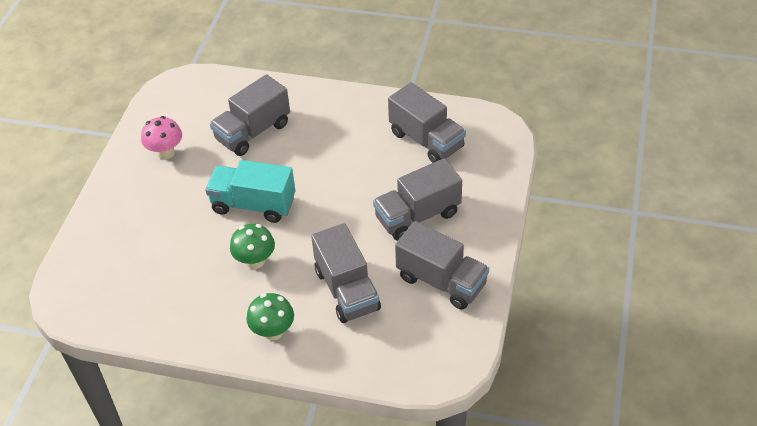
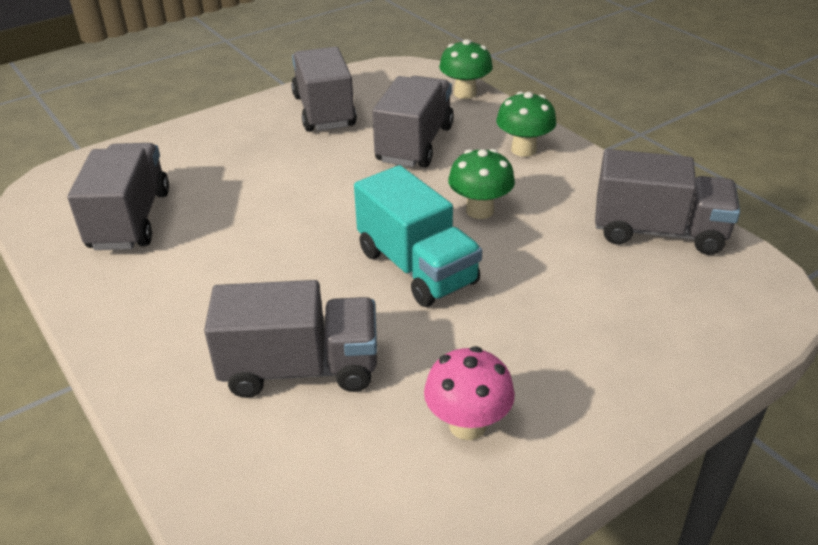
camera: 140 degrees left, 10 degrees down
grey truck [373,158,462,241] -> grey truck moved to [595,149,740,255]
none -> green mushroom [439,39,493,99]

